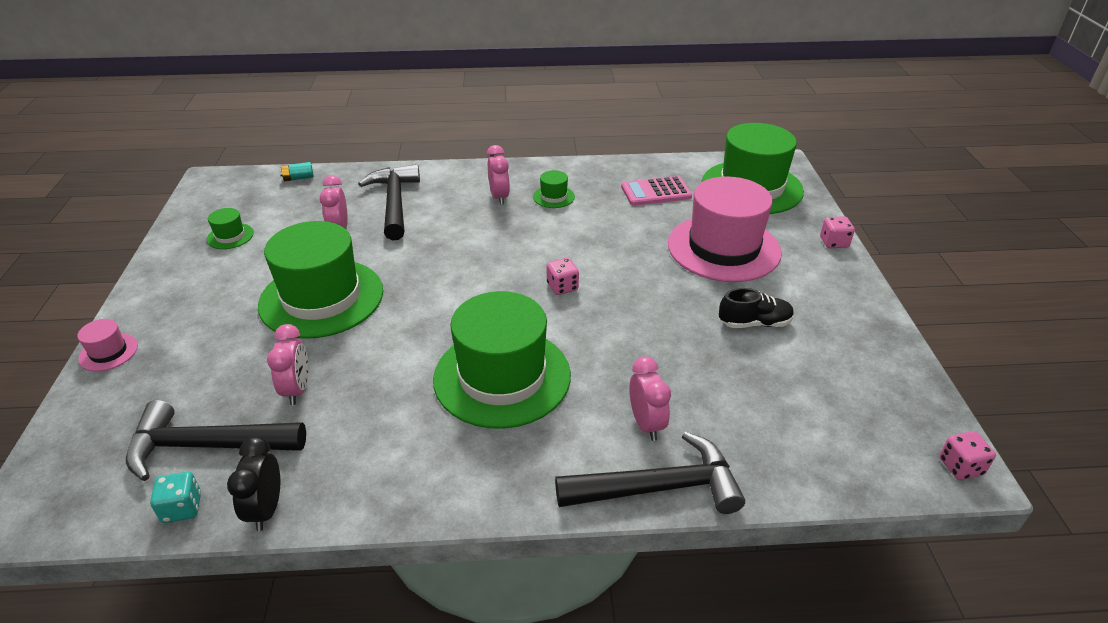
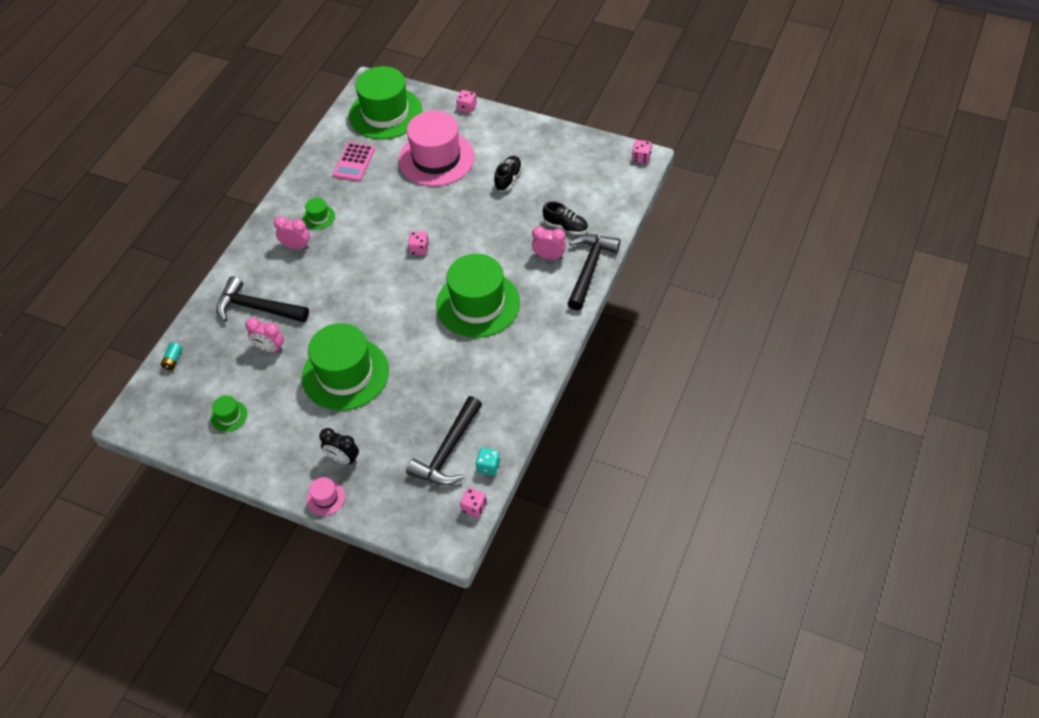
camera: 60 degrees left, 15 degrees up
black clock [227,437,280,531] -> black clock moved to [319,428,359,465]
pink clock [267,324,309,405] -> none
none -> pink dice [460,487,487,518]
none -> black shoe [543,201,588,235]

